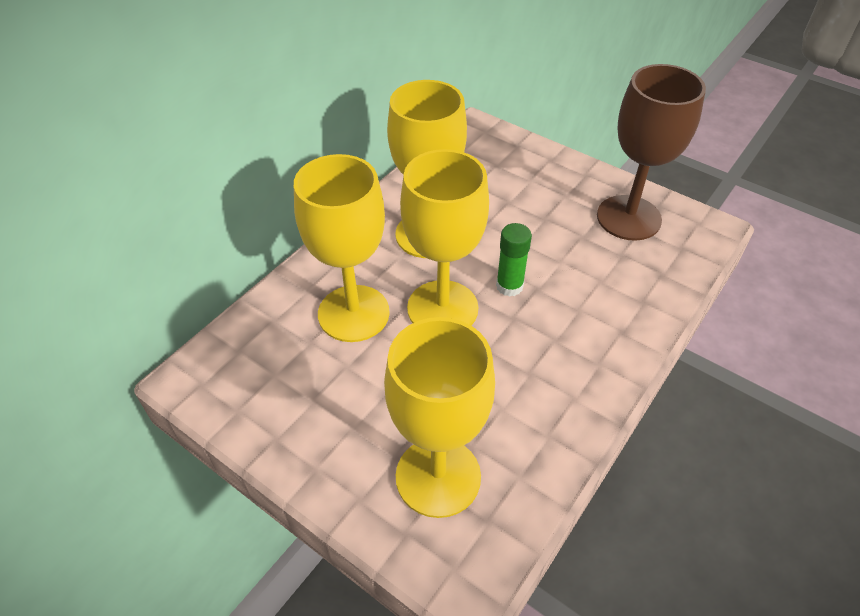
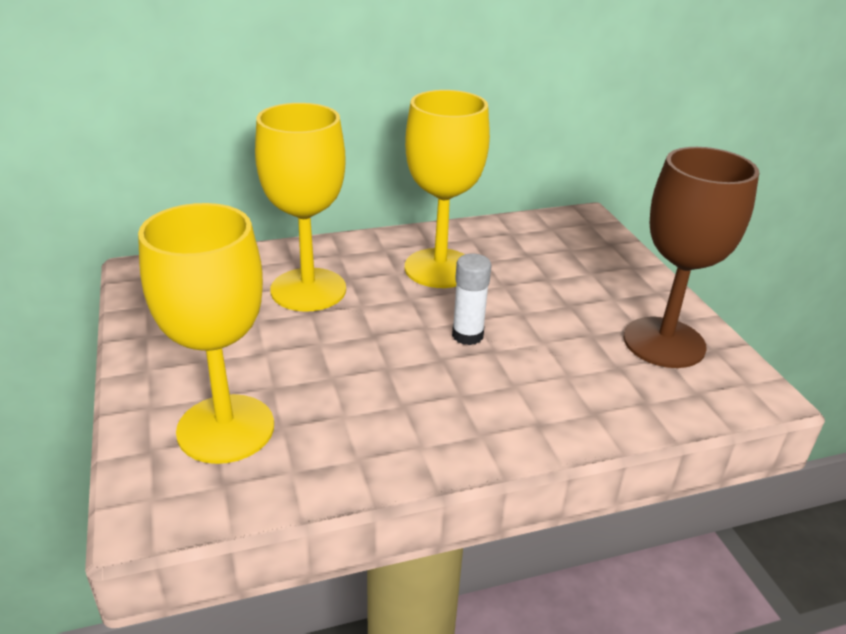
camera: 35 degrees right, 15 degrees down
yellow goblet [400,149,489,326] -> none
green glue stick [496,223,532,297] -> white glue stick [452,254,491,345]

